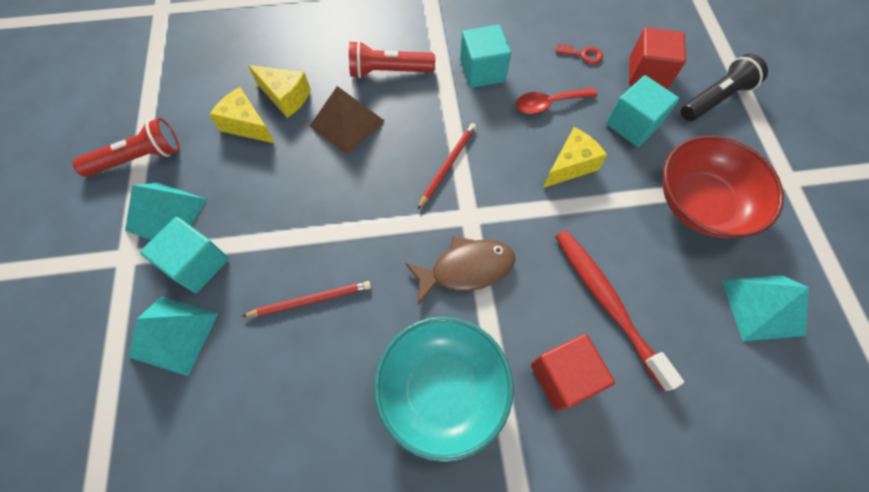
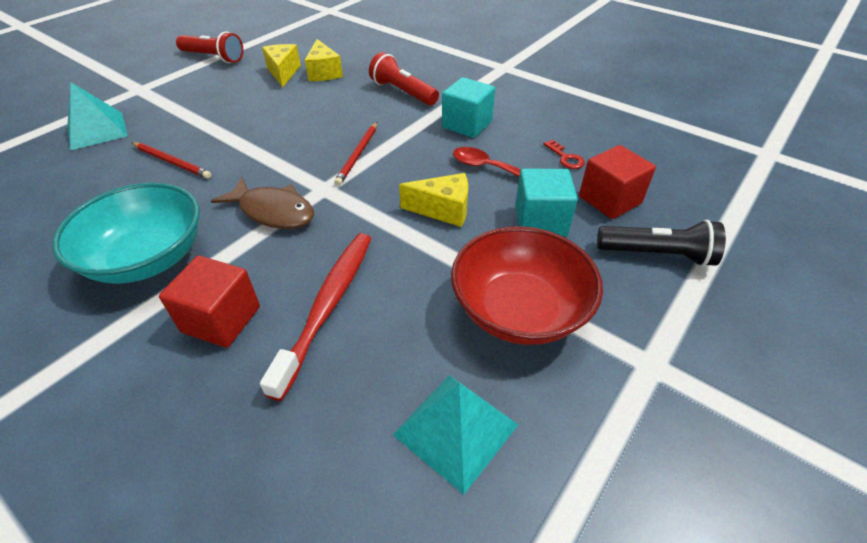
camera: 45 degrees right, 20 degrees down
turquoise pyramid [125,183,207,240] -> none
turquoise cube [140,217,229,293] -> none
brown pyramid [310,86,385,155] -> none
red pencil [418,123,476,209] -> red pencil turned 120 degrees clockwise [334,122,377,186]

